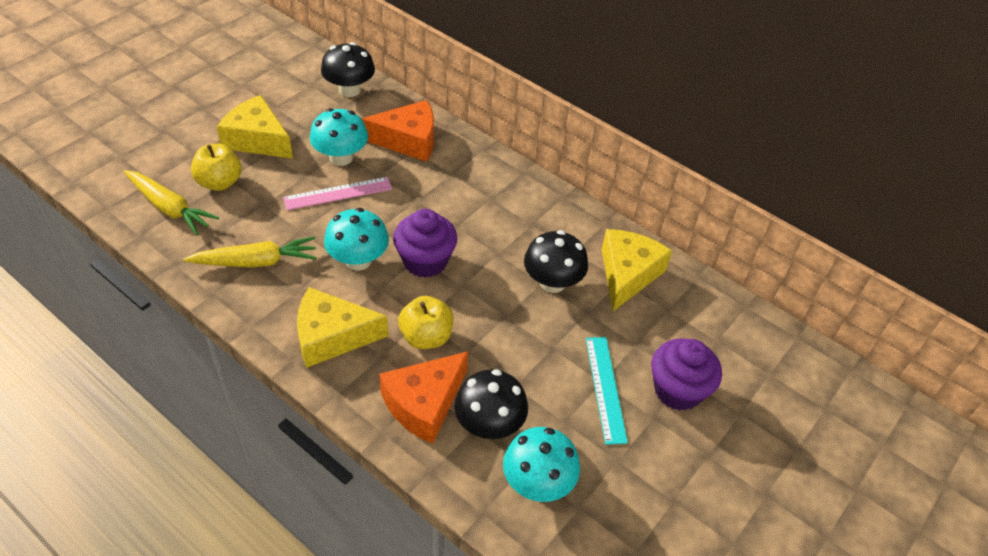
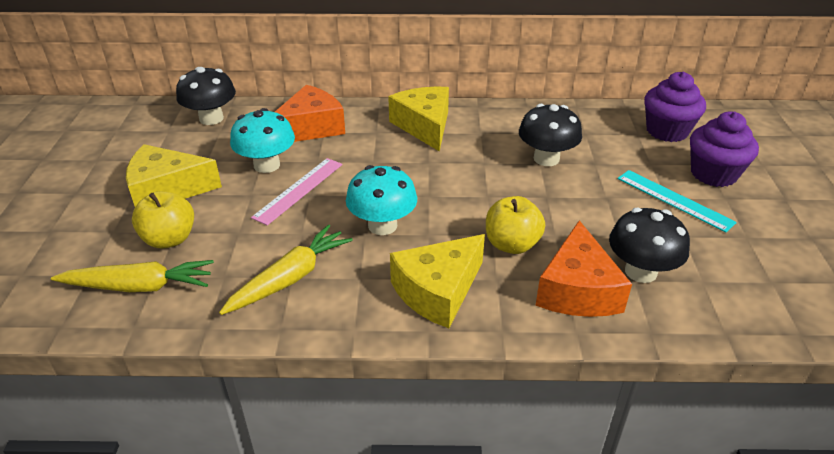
camera: 35 degrees left, 10 degrees down
purple cupcake [393,209,457,278] -> purple cupcake moved to [644,72,706,142]
turquoise mushroom [503,427,580,502] -> none
yellow cheese [602,229,672,311] -> yellow cheese moved to [388,87,449,152]

